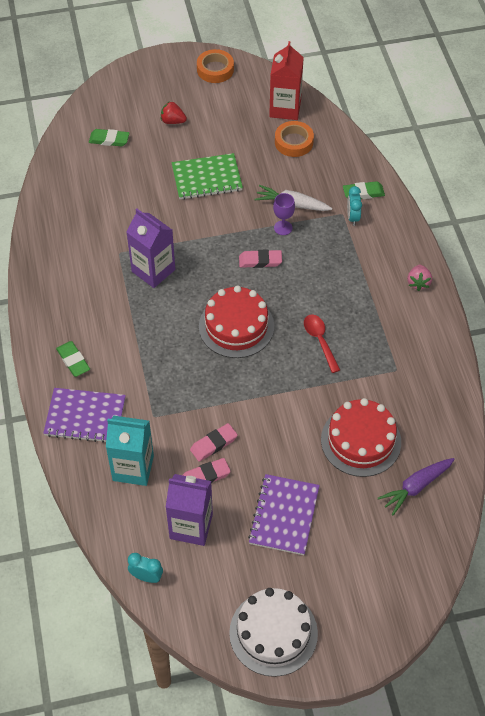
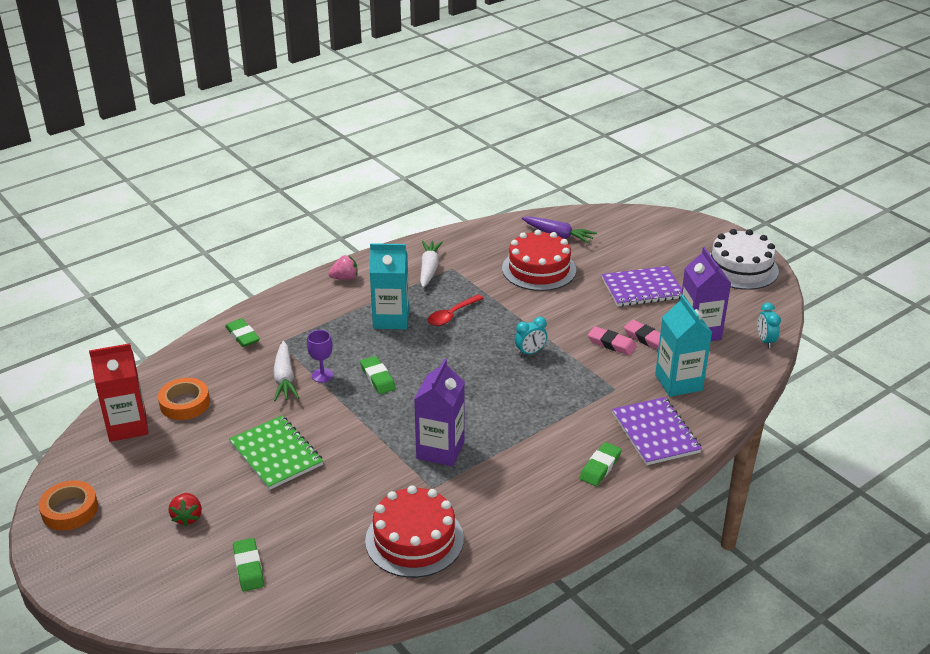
camera: 115 degrees left, 20 degrees down
red cake [199,285,274,358] -> red cake moved to [365,486,464,578]
pink eraser [239,250,282,268] -> green eraser [360,356,396,394]
turquoise clock [347,186,362,226] -> turquoise clock moved to [515,317,547,356]
none -> turquoise carton [370,243,409,329]
none -> white carrot [420,240,443,288]

